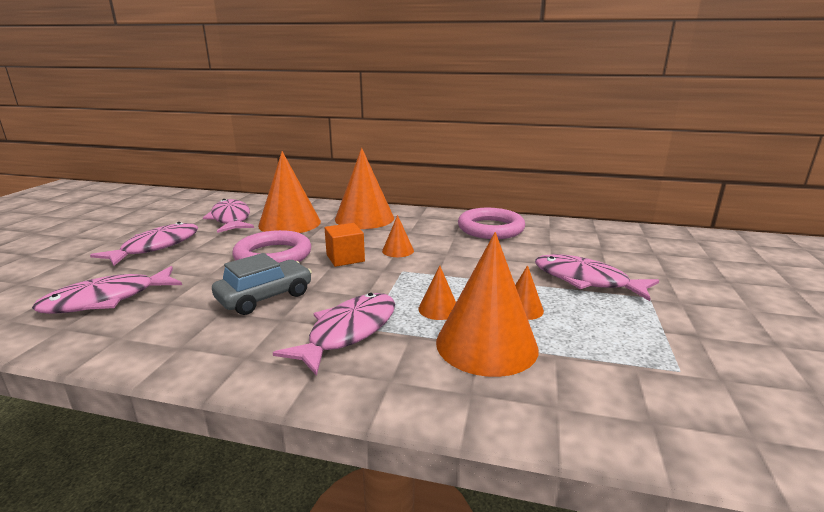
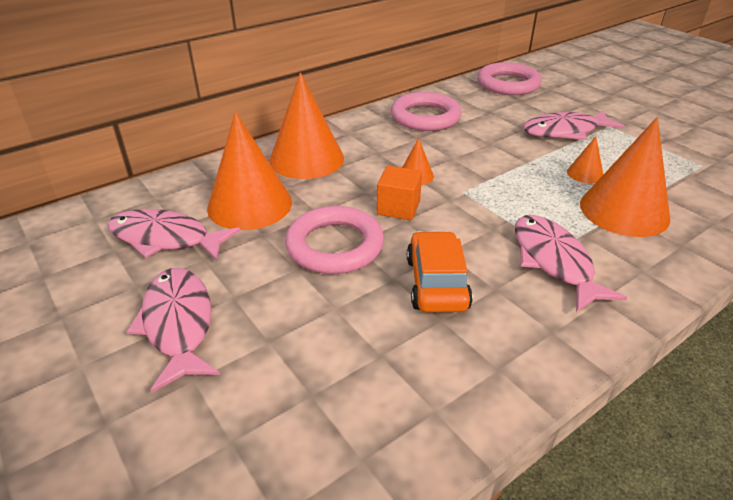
camera: 50 degrees left, 15 degrees up
pink fish [32,266,182,314] -> none
grey car [212,253,312,315] -> orange car [407,231,473,312]
orange cone [418,266,456,320] -> none
none -> pink ring [477,62,542,95]

